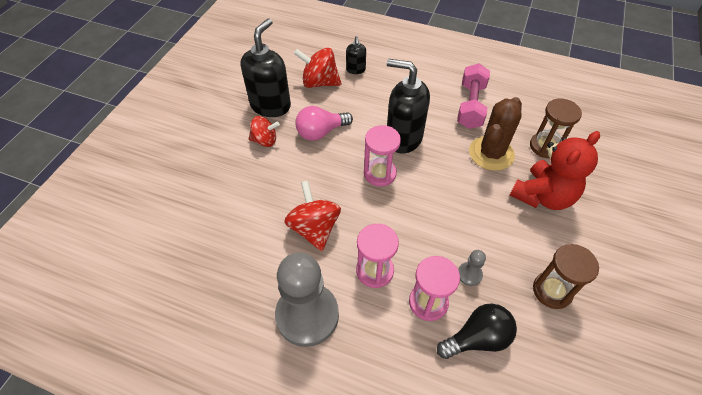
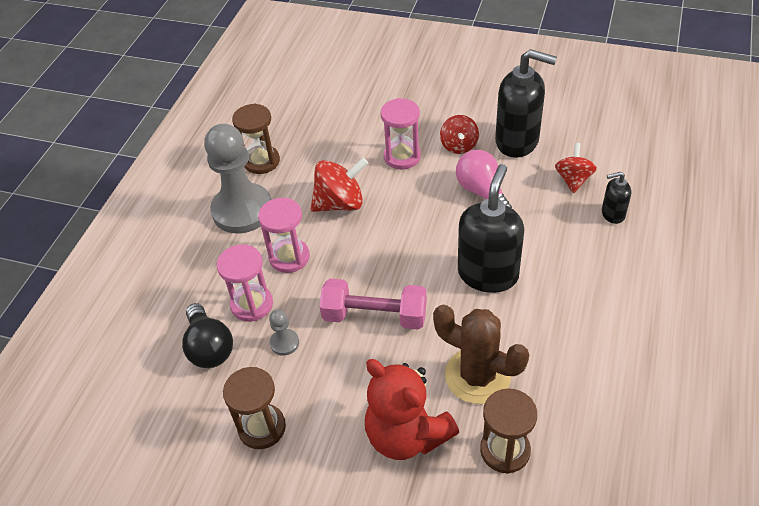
camera: 90 degrees right, 5 degrees down
red spinning top [294,48,341,88] -> red spinning top [555,143,597,193], size x0.66
pink hourglass [364,125,401,187] -> pink hourglass moved to [381,98,421,169]
pink dumbbell [457,63,490,129] -> pink dumbbell moved to [319,278,427,330]
none -> brown hourglass [232,104,280,174]

